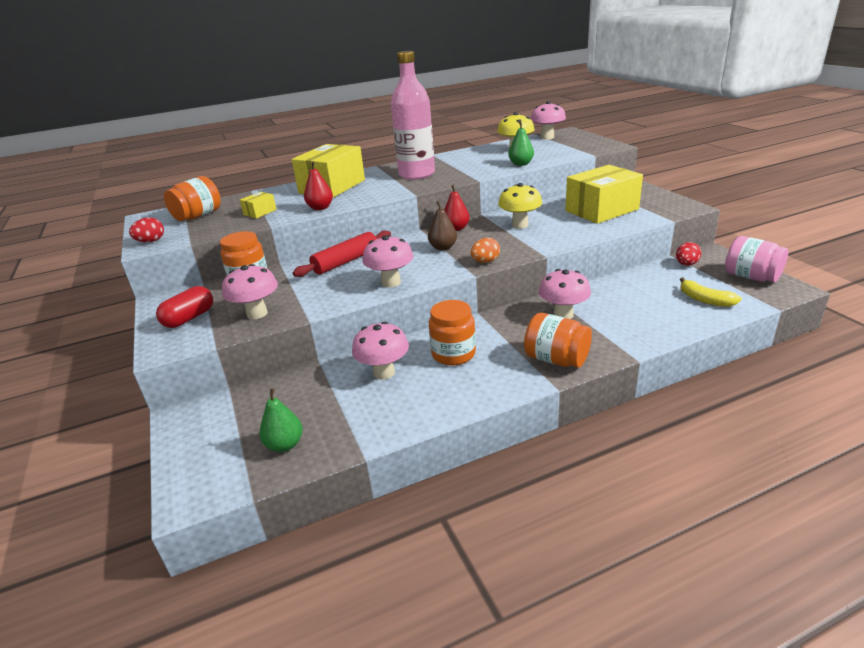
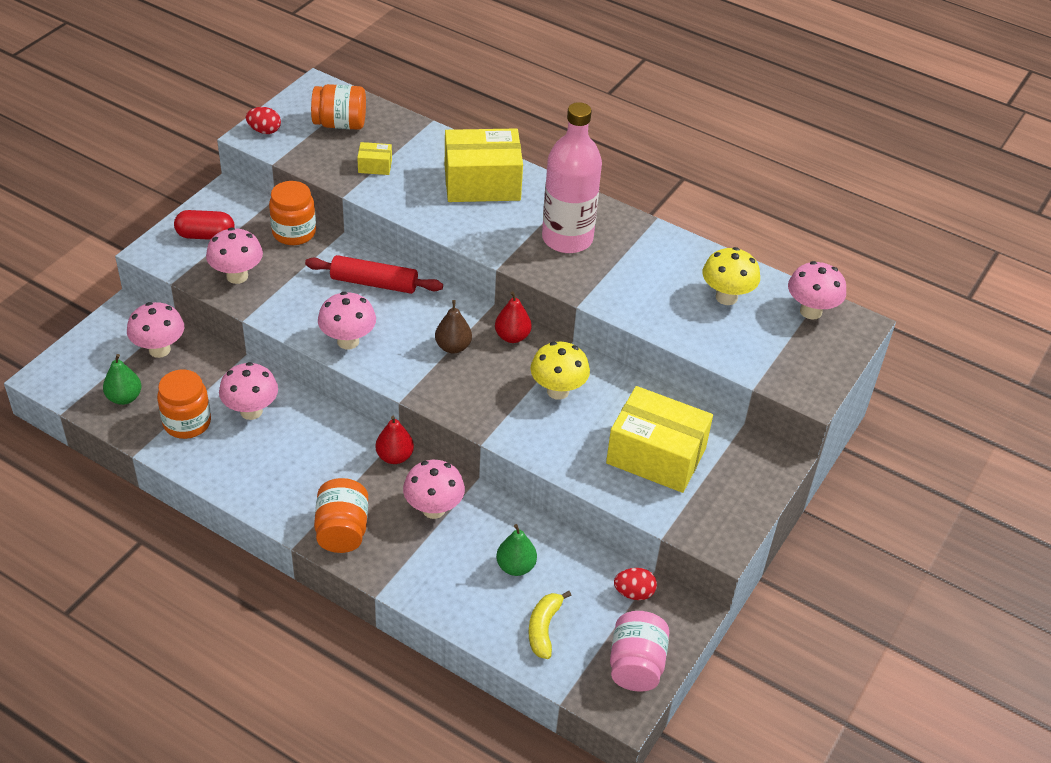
camera: 50 degrees right, 15 degrees up
red pear [304,161,333,210] -> red pear moved to [376,416,414,464]
orange jar [429,300,476,365] -> orange jar moved to [157,369,211,439]
orange egg [471,238,500,263] -> none
green pear [508,121,534,166] -> green pear moved to [496,524,537,576]
none -> pink mushroom [127,302,184,358]

